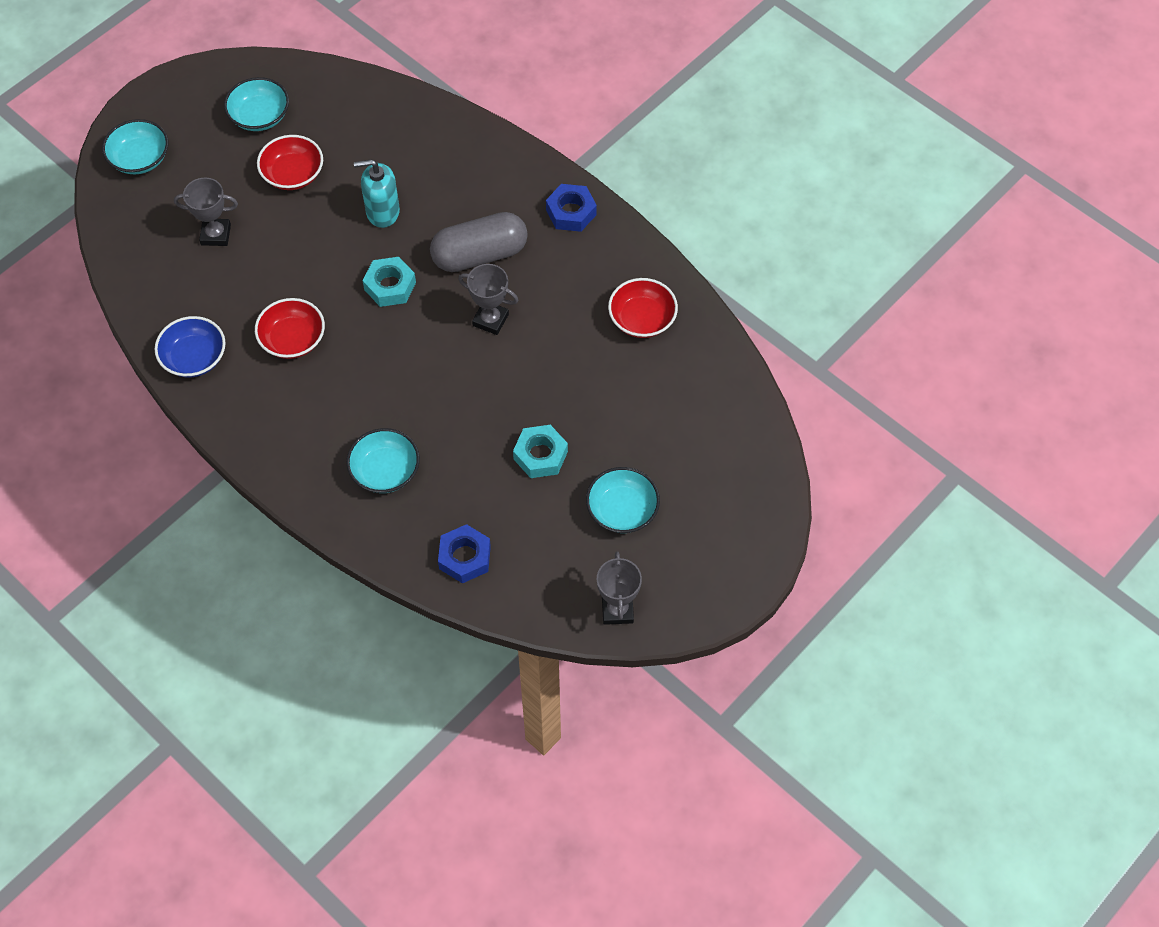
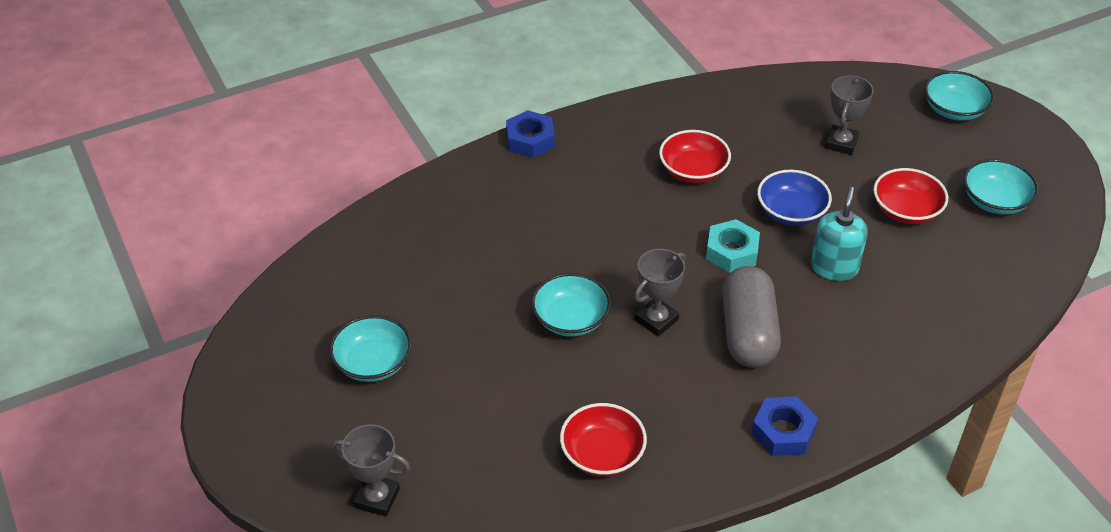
camera: 110 degrees right, 15 degrees down
blue bowl [154,316,226,378] -> blue bowl moved to [757,170,832,226]
turquoise bowl [346,428,420,493] -> turquoise bowl moved to [531,273,611,337]
blue nut [438,524,491,583] -> blue nut moved to [506,110,555,158]
turquoise nut [513,425,568,478] -> none
grey trophy [597,551,642,625] -> grey trophy moved to [331,424,410,517]

